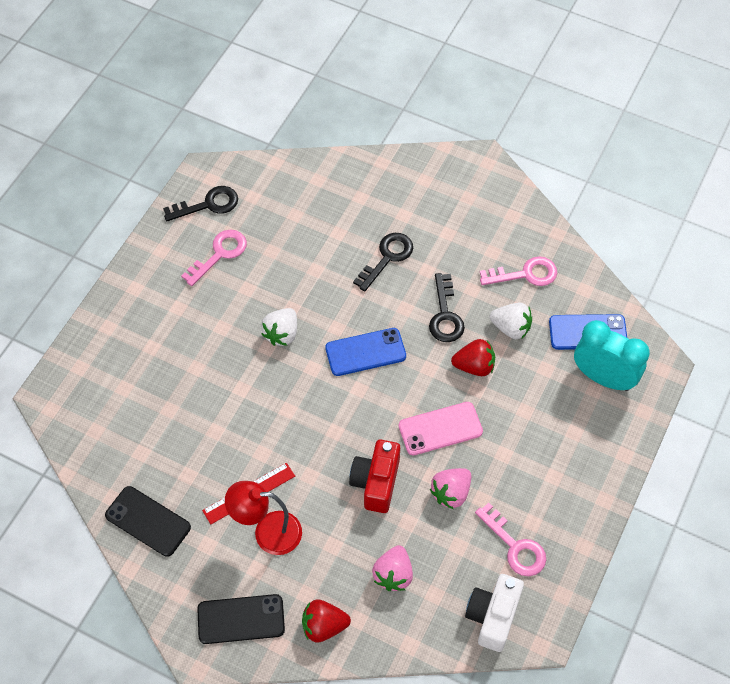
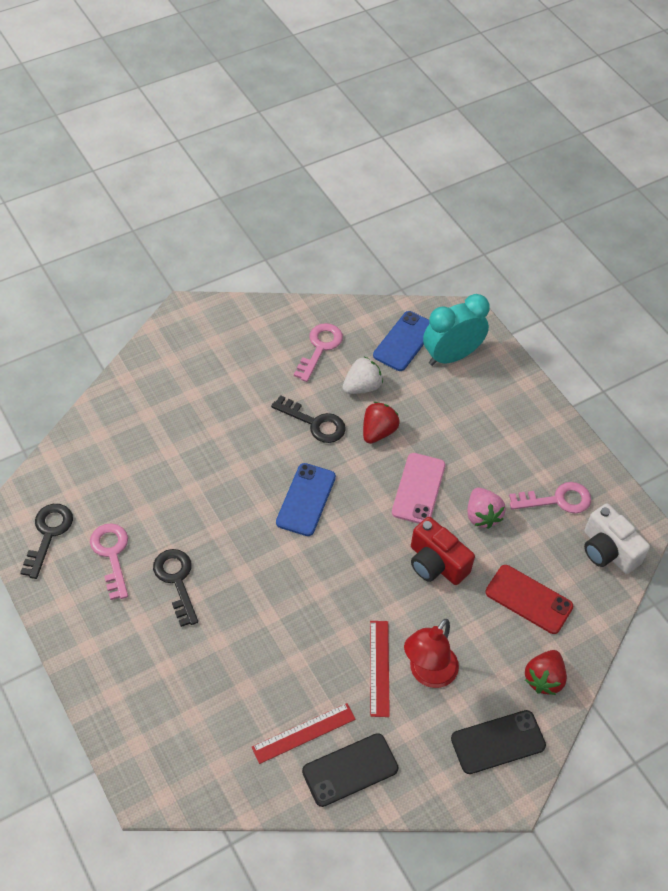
camera: 60 degrees left, 5 degrees down
black phone [197,594,285,644] -> black phone turned 45 degrees clockwise [451,710,546,774]
white strawberry [261,308,297,346] -> none
black key [353,233,413,292] -> black key moved to [153,549,198,627]
pink strawberry [372,545,413,591] -> red phone [486,565,574,634]
none -> red ruler [252,703,356,764]

